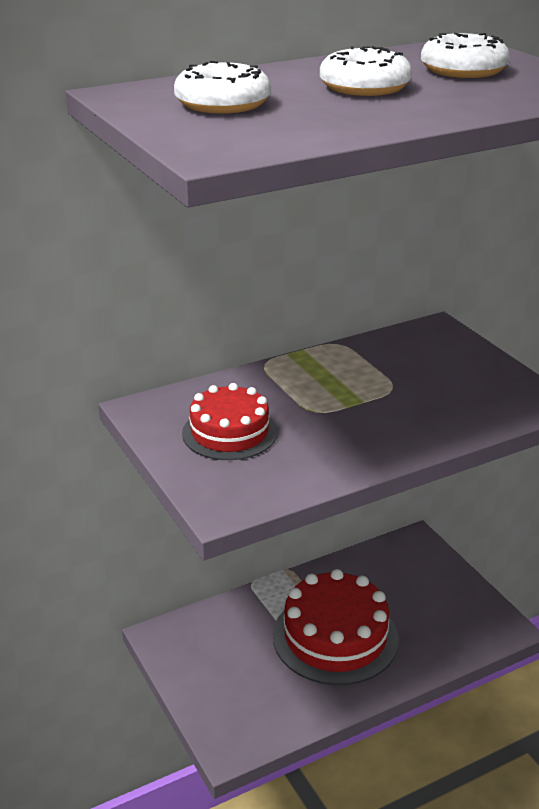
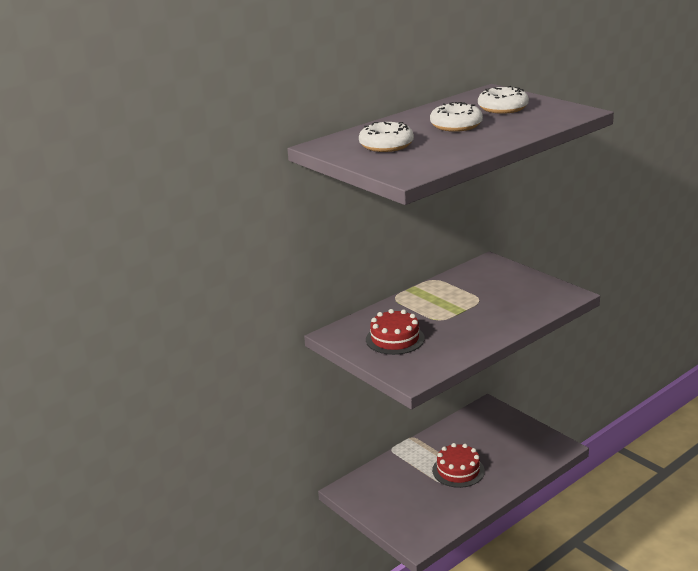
camera: 10 degrees left, 5 degrees down
red cake [273,569,399,685] -> red cake [432,443,485,488], size x0.63

